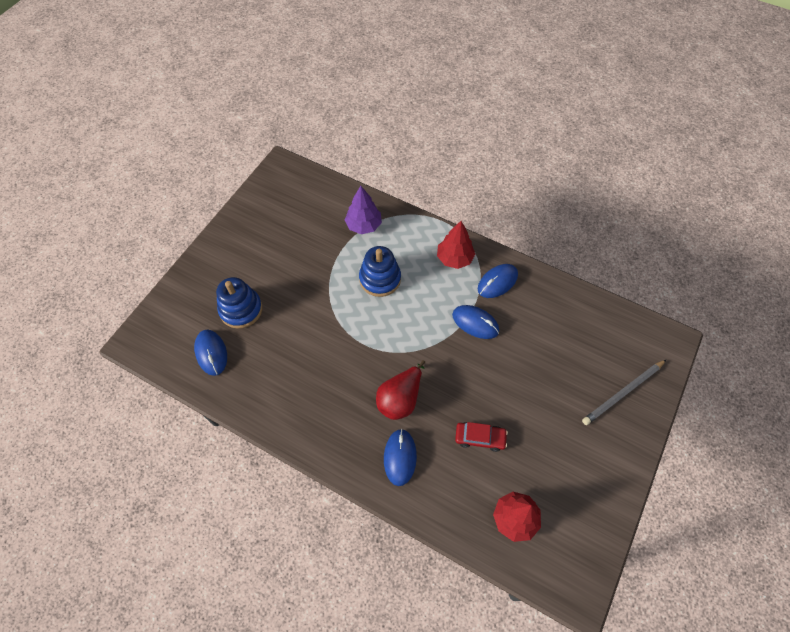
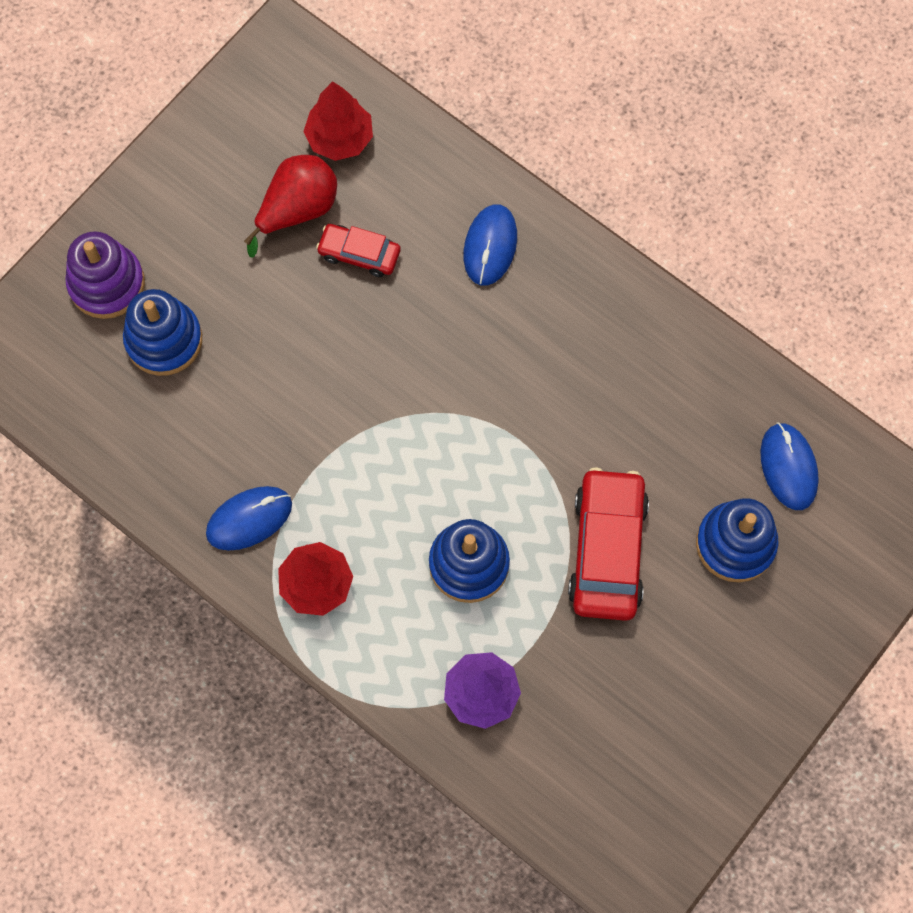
camera: 170 degrees left, 10 degrees up
red pear [376,360,425,420] -> red pear moved to [244,155,337,258]
blue mouse [452,305,499,339] -> none
grey pencil [582,360,666,425] -> purple stacking toy [66,231,145,319]
none -> blue stacking toy [123,289,202,376]
none -> red car [568,467,649,621]

